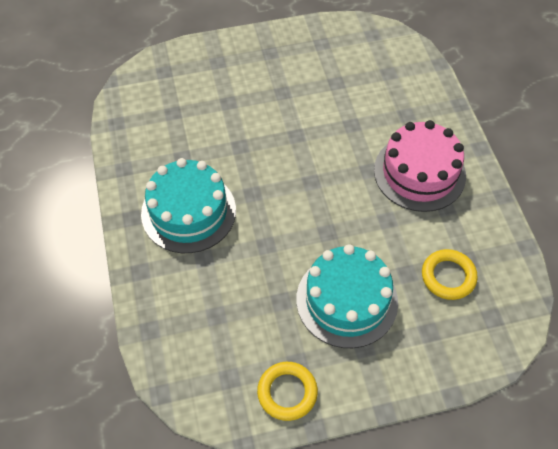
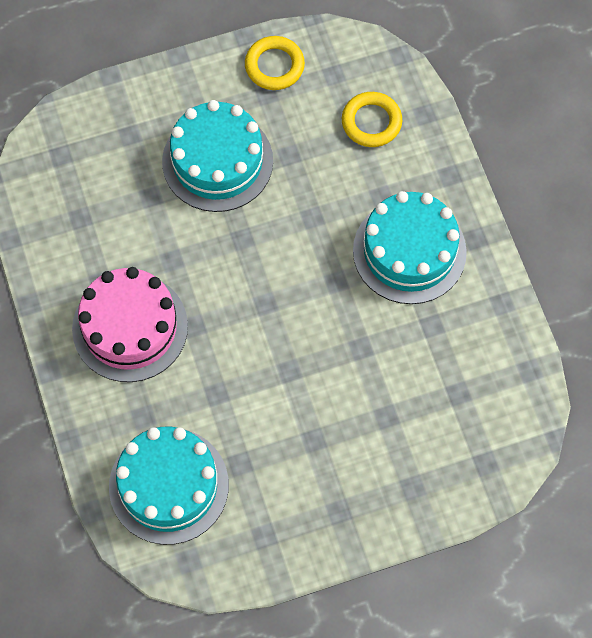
camera: 175 degrees right, 10 degrees up
yellow ring [422,249,478,300] -> yellow ring moved to [342,92,402,147]
none -> turquoise cake [109,427,229,545]

